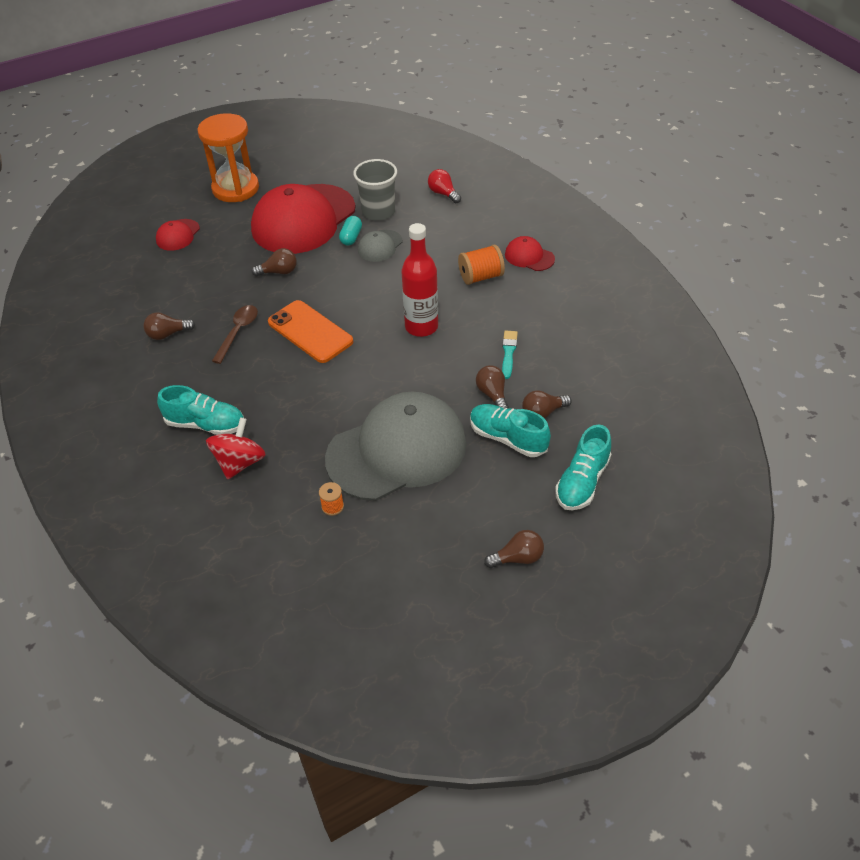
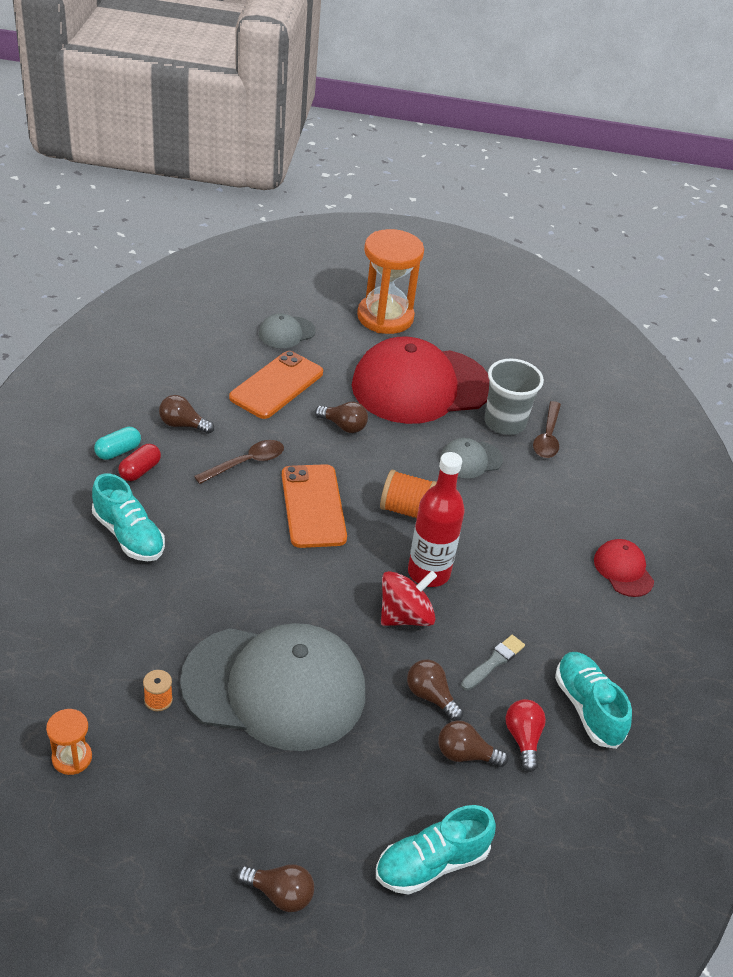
camera: 30 degrees right, 5 degrees down
red cap [156,219,200,251] -> grey cap [259,313,316,348]
red spinning top [206,417,266,479] -> red spinning top moved to [381,571,437,626]
turquoise capsule [339,216,362,245] -> turquoise capsule moved to [94,427,141,460]
red light bulb [428,169,461,203] -> red light bulb moved to [506,699,546,772]
orange spool [458,245,505,285] -> orange spool moved to [380,469,437,518]
turquoise shoe [470,404,551,457] -> turquoise shoe moved to [555,652,632,749]
brown light bulb [476,365,509,409] -> brown light bulb turned 60 degrees counterclockwise [407,659,463,721]
turquoise brush [502,330,518,379] -> grey brush [461,635,525,690]
none -> orange hourglass [46,709,92,775]
none -> red capsule [119,444,161,481]
none -> orange phone [229,351,323,419]
none -> brown spoon [533,401,561,458]

